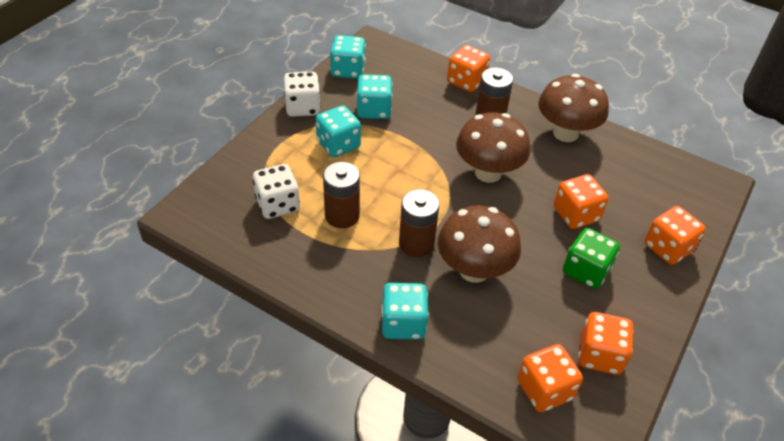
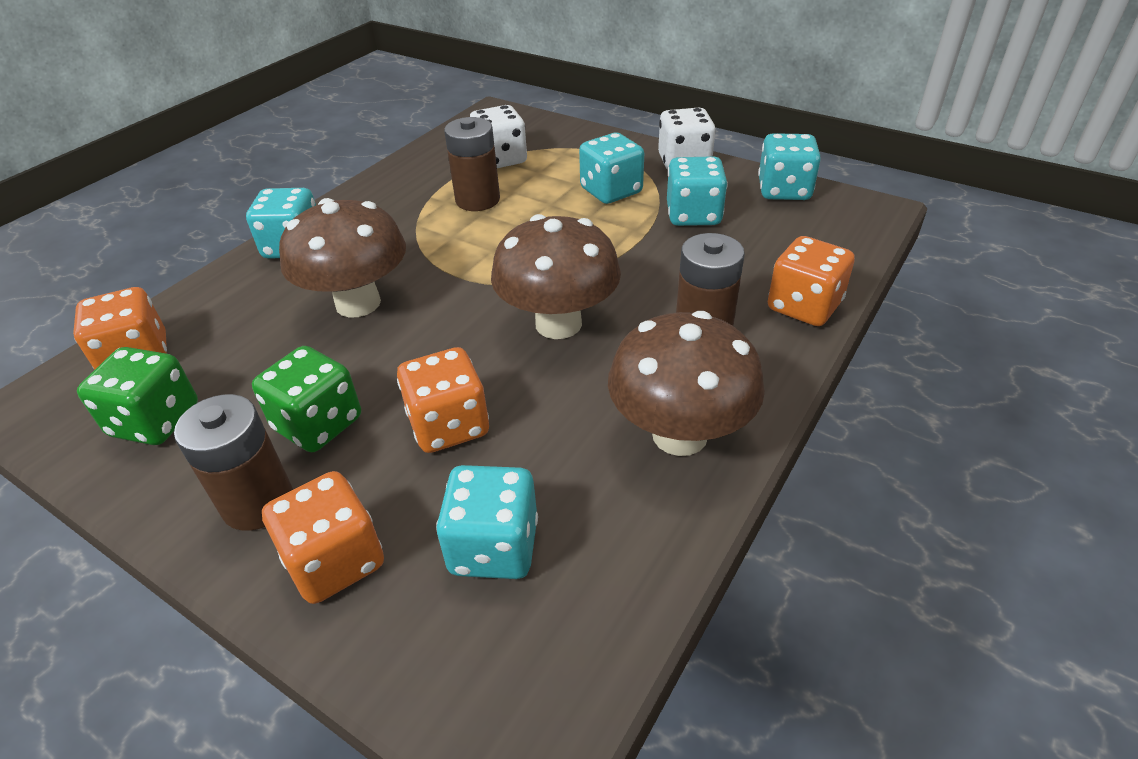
camera: 95 degrees right, 5 degrees down
brown battery [399,189,439,257] -> brown battery moved to [174,394,293,531]
orange dice [578,312,634,375] -> green dice [77,347,198,445]
none -> turquoise dice [436,465,538,579]

